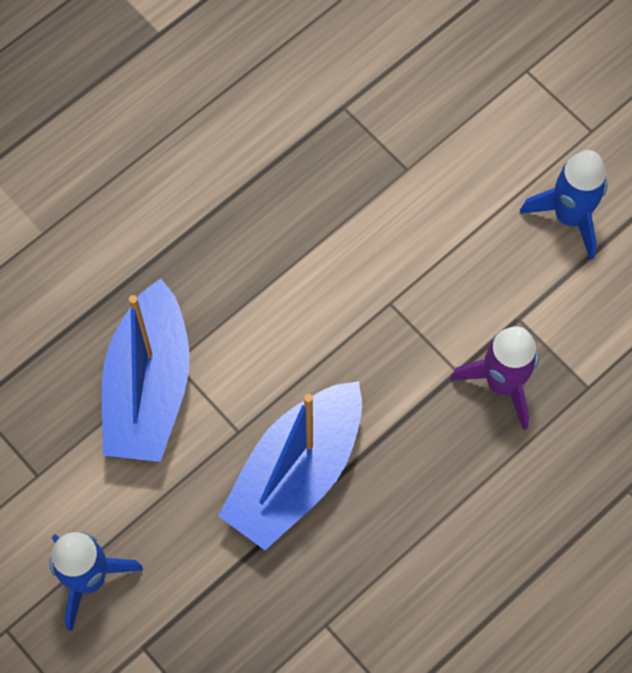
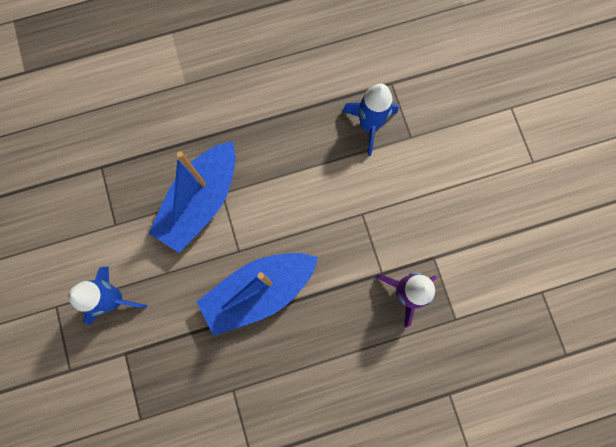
camera: 25 degrees right, 10 degrees up
blue rocket [520,150,608,260] -> blue rocket moved to [342,84,399,156]

